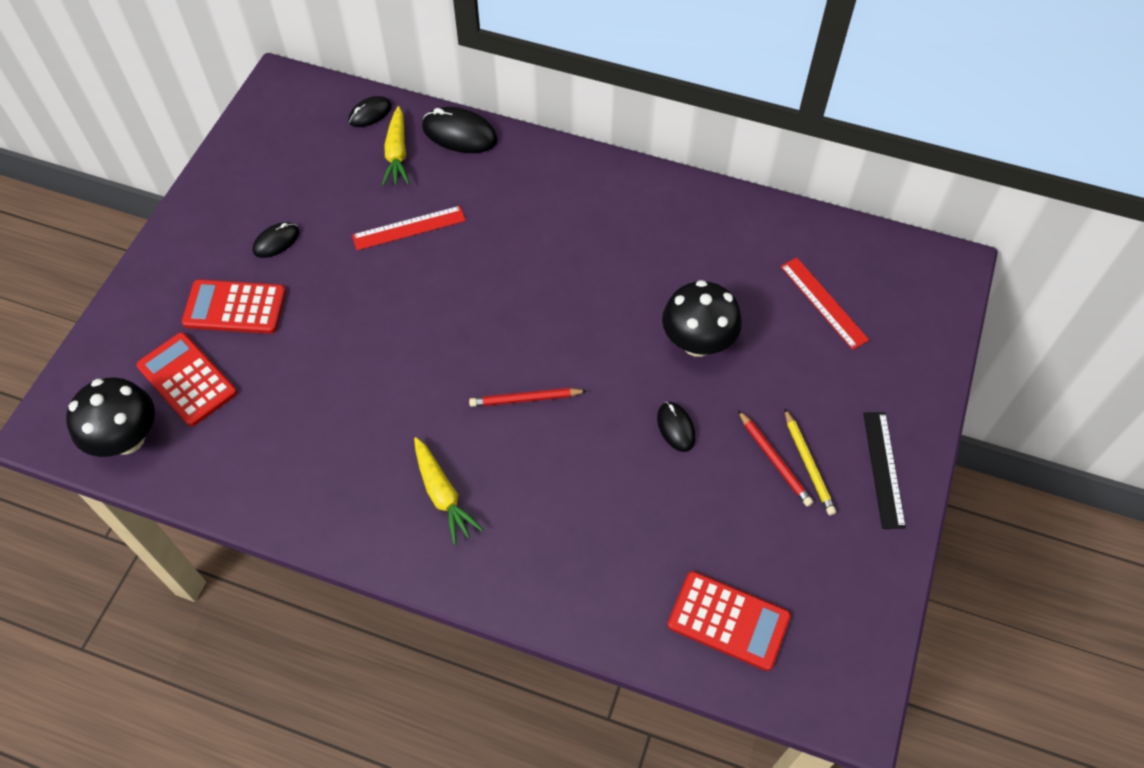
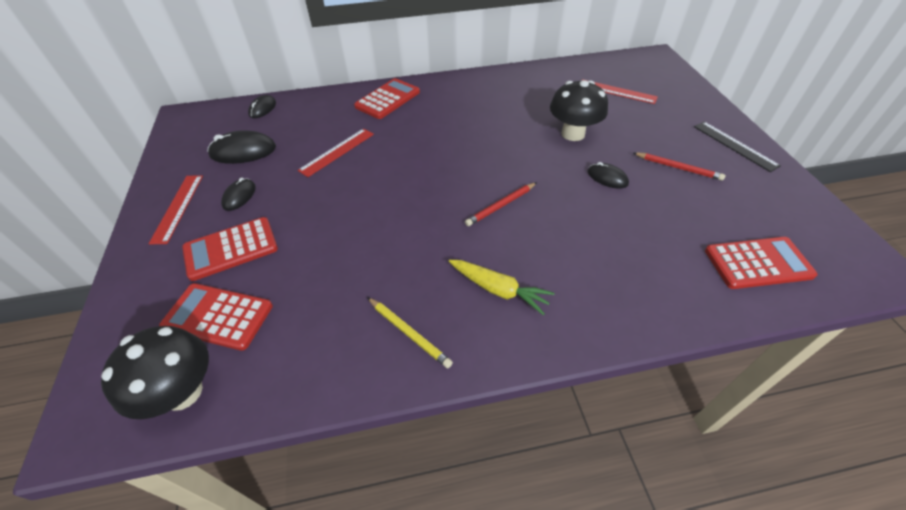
camera: 30 degrees left, 10 degrees down
yellow carrot [382,106,409,186] -> none
black mouse [422,107,498,153] -> black mouse moved to [207,130,276,164]
yellow pencil [784,408,836,515] -> yellow pencil moved to [367,297,453,368]
none -> red ruler [149,175,203,245]
none -> red calculator [354,78,420,119]

